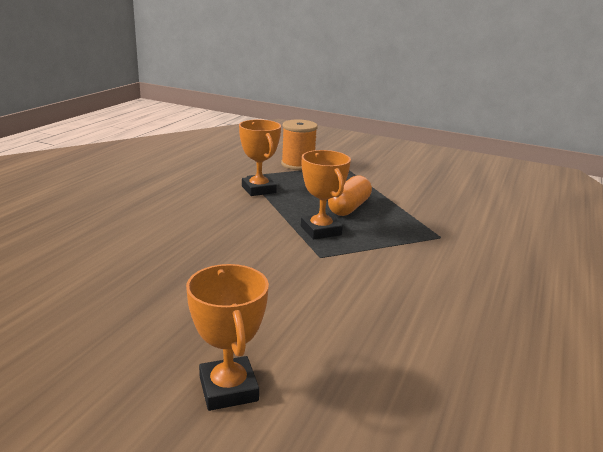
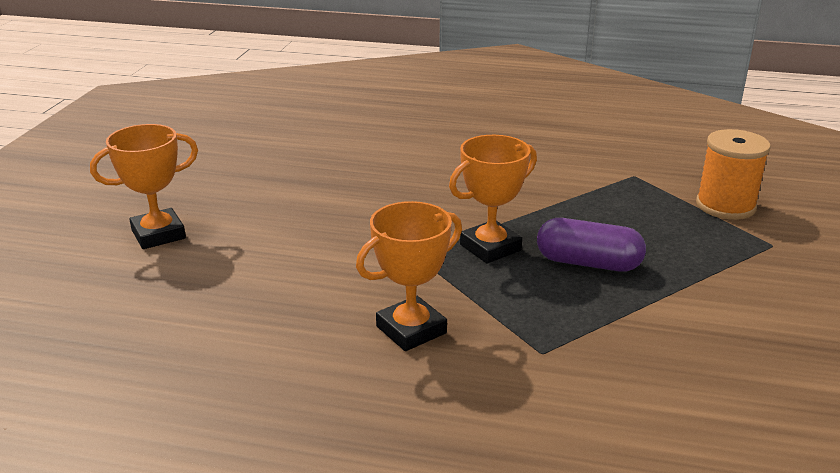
camera: 80 degrees right, 5 degrees up
orange trophy [239,119,281,196] -> orange trophy moved to [356,201,462,351]
orange capsule [328,175,372,216] -> purple capsule [537,218,646,272]

